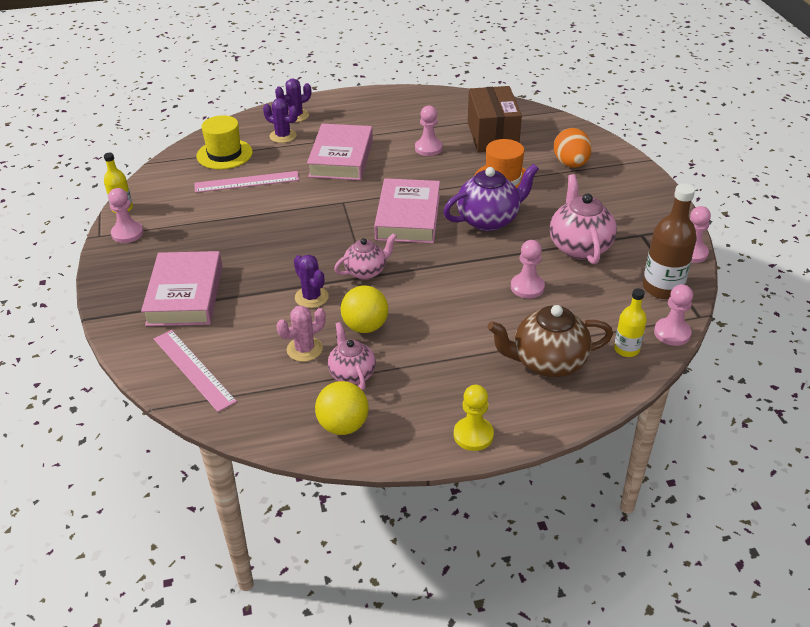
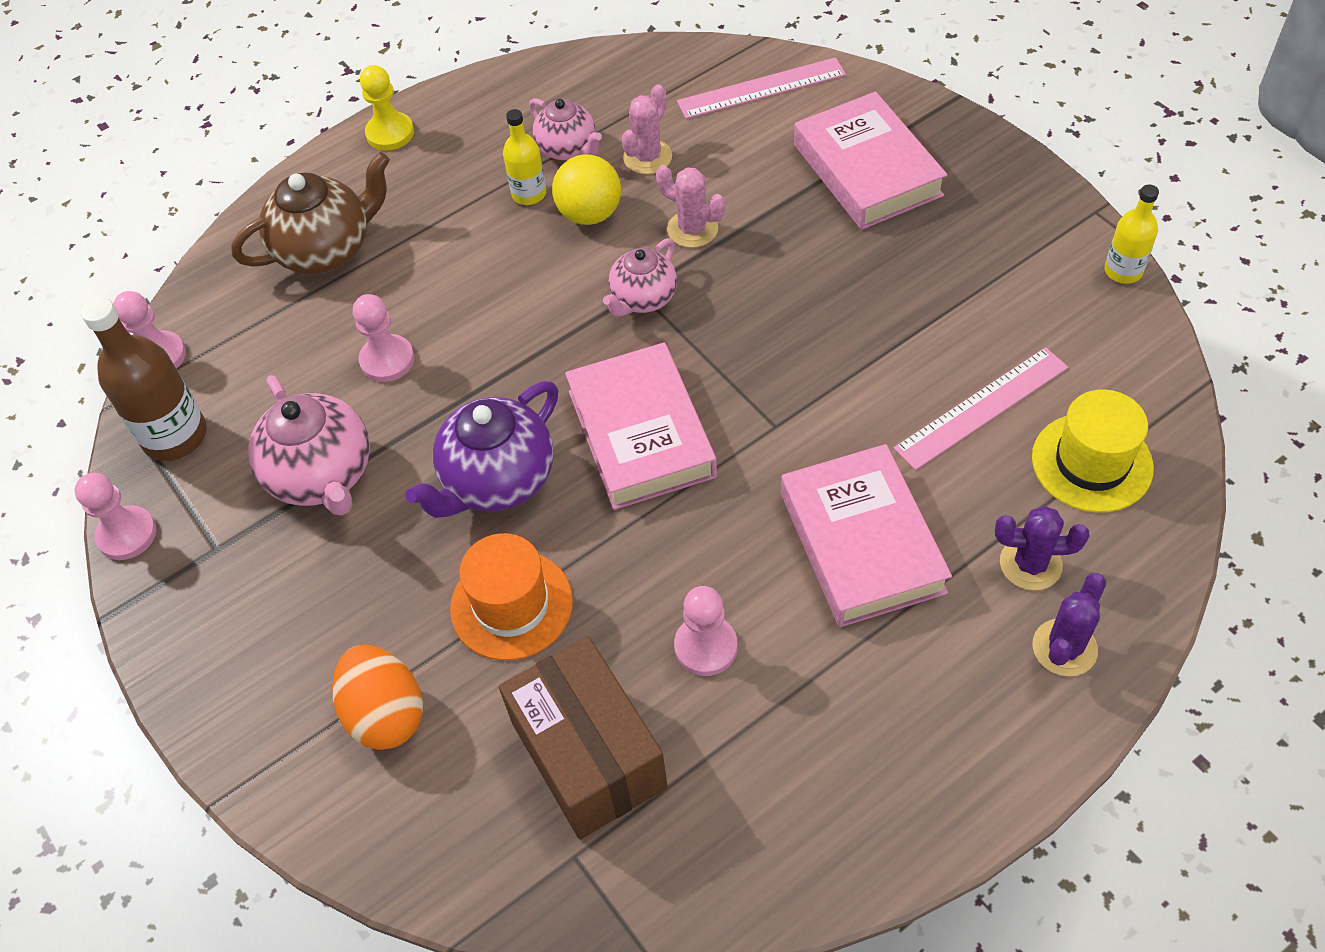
camera: 160 degrees right, 15 degrees up
pink pawn [108,188,144,243] -> none
pink ruler [154,330,237,412] -> pink ruler turned 45 degrees counterclockwise [677,57,846,119]
purple cactus [294,255,329,308] -> pink cactus [656,165,726,248]
yellow ball [315,381,369,435] -> none
yellow bottle [614,288,647,357] -> yellow bottle moved to [503,109,546,205]

